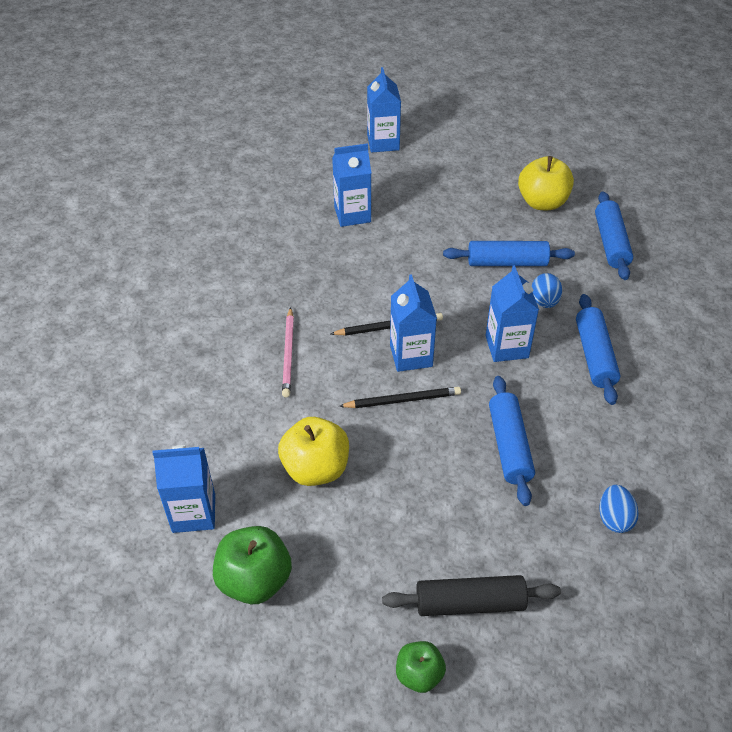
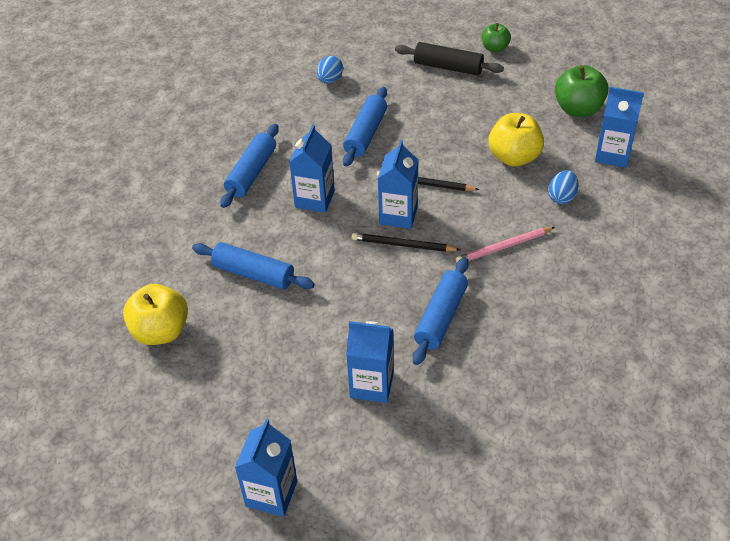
camera: 155 degrees left, 0 degrees up
pink pencil [282,307,294,397] -> pink pencil turned 135 degrees counterclockwise [456,227,555,263]
blue egg [532,273,562,308] -> blue egg moved to [548,170,579,204]
blue rolling pin [595,192,633,280] -> blue rolling pin moved to [413,257,468,365]

